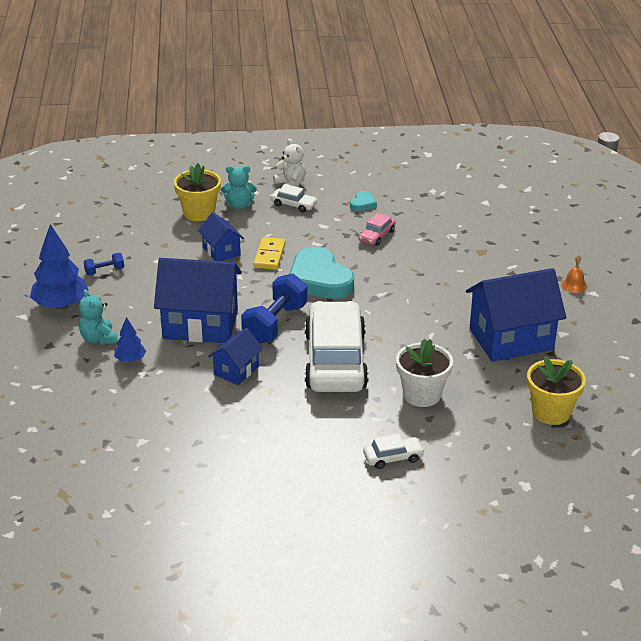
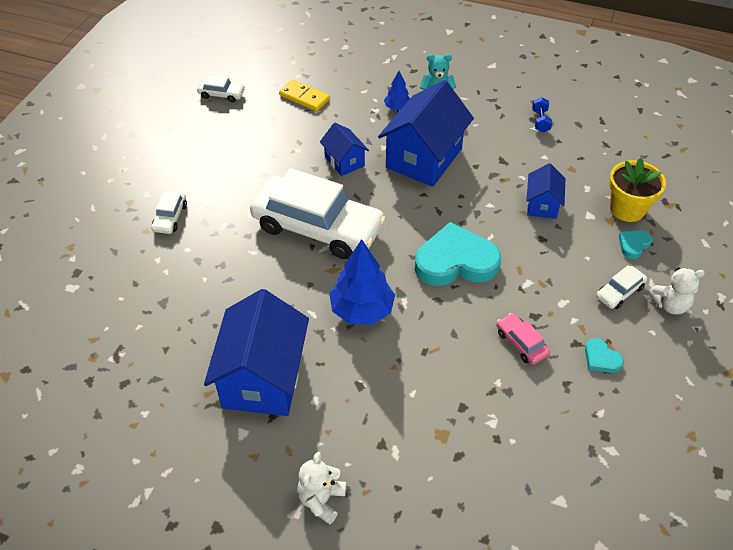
camera: 115 degrees right, 15 degrees up
blue tree [30,224,89,309] -> blue tree moved to [329,239,395,325]
blue house [198,213,244,261] -> blue house turned 75 degrees counterclockwise [526,163,565,219]
turquoise teddy bear [221,166,257,209] -> turquoise heart [619,230,653,259]
blue dumbbell [241,273,308,344] -> none
yellow domino [253,237,286,270] -> yellow domino moved to [279,80,330,111]
white flower pot [396,338,453,407] -> none
yellow flower pot [527,356,586,425] -> none
orange bell [561,255,587,293] -> white teddy bear [297,452,346,524]
none -> white car [197,74,245,102]

